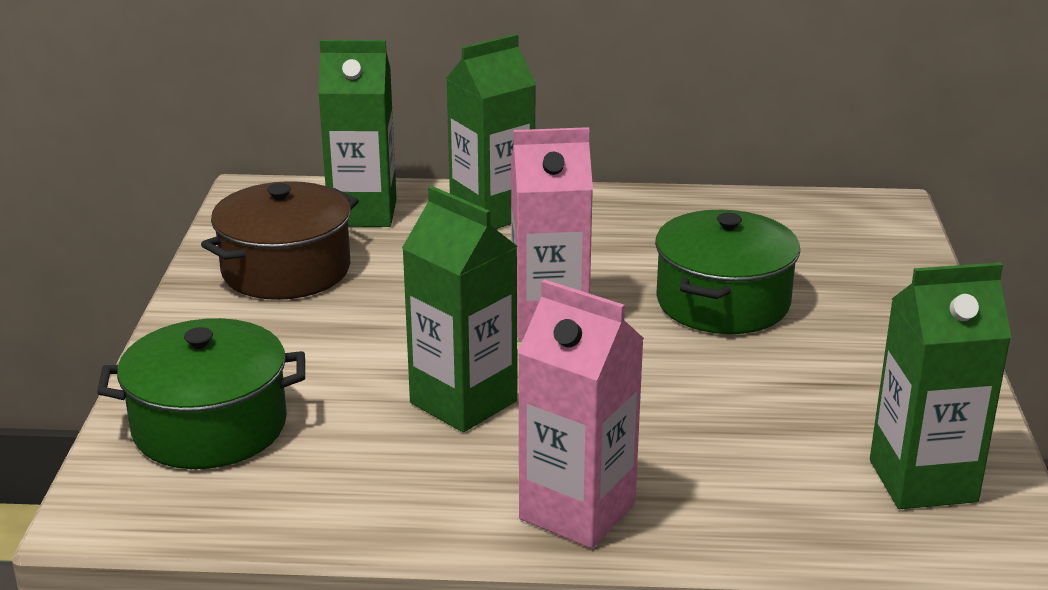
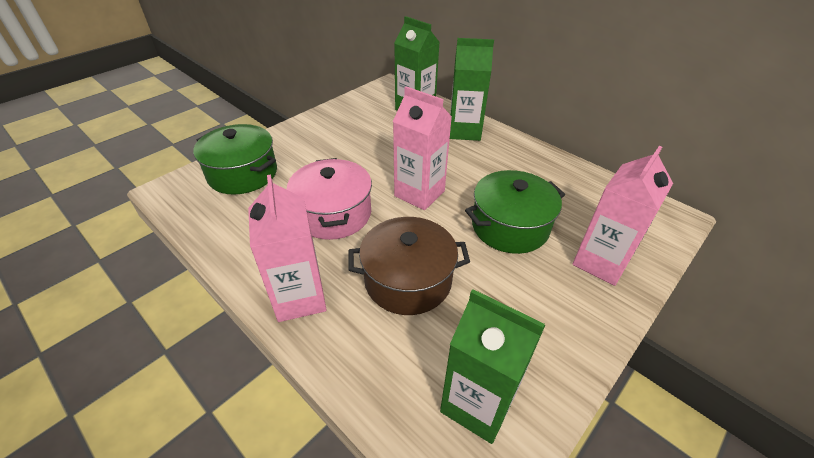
camera: 40 degrees right, 15 degrees up
brown pot [201,181,359,300] -> brown pot moved to [348,217,470,315]
green carton [402,186,518,432] -> pink pot [287,158,372,240]
none -> pink carton [573,146,673,286]

